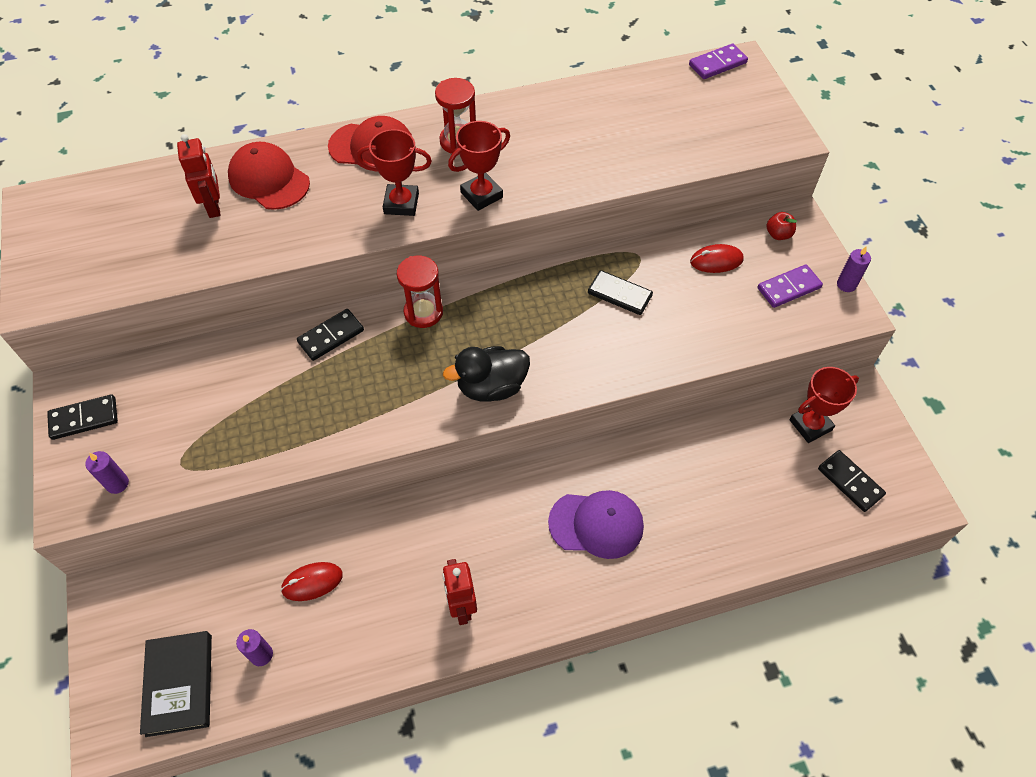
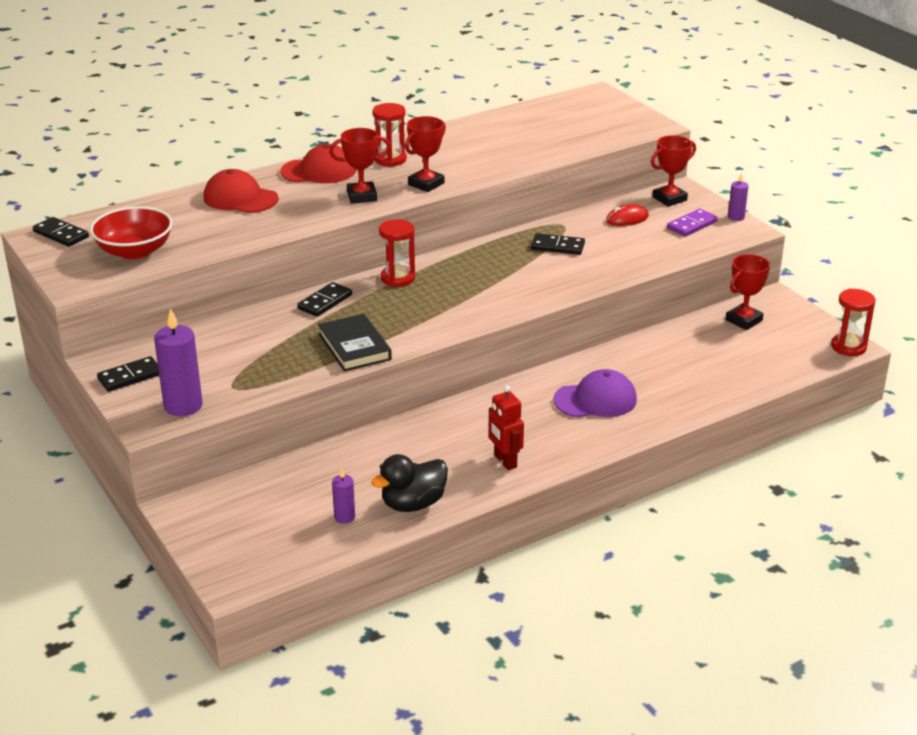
camera: 15 degrees left, 25 degrees down
purple candle [85,451,129,494] -> purple candle [154,308,202,416], size x1.88
black book [140,631,212,737] -> black book moved to [318,314,392,371]
red robot [177,134,221,218] -> none
red mouse [281,562,343,601] -> none
black duck [443,346,530,401] -> black duck moved to [371,454,448,512]
purple domino [689,44,748,79] -> none
red apple [767,212,797,240] -> red trophy [651,135,696,207]
black domino [818,450,886,512] -> black domino moved to [33,217,89,247]
none -> red bowl [90,206,173,259]
none -> red hourglass [831,288,876,356]

